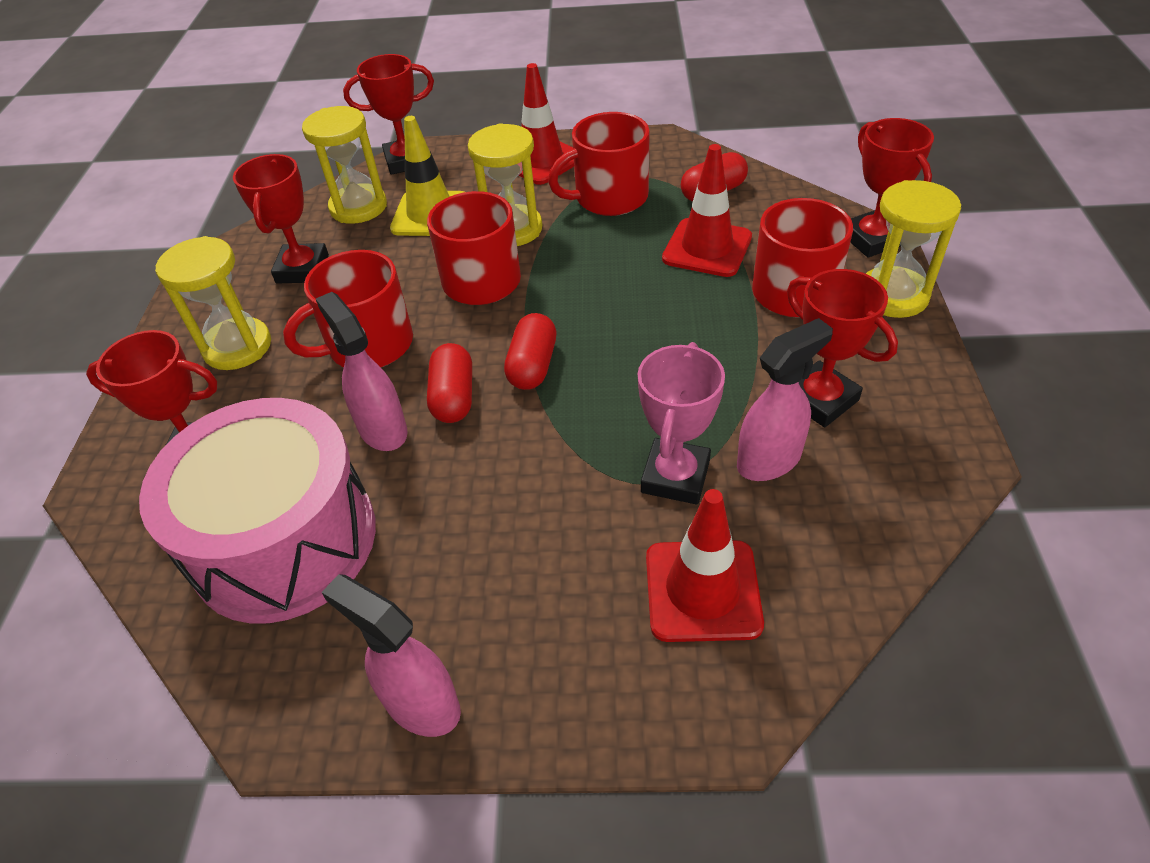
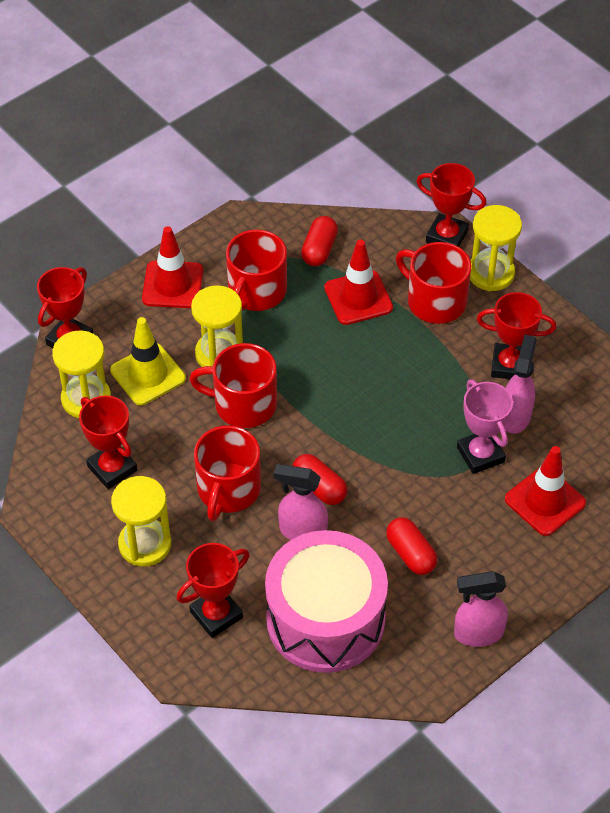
camera: 45 degrees left, 5 degrees up
red capsule [504,313,556,390] -> red capsule moved to [386,517,438,575]

